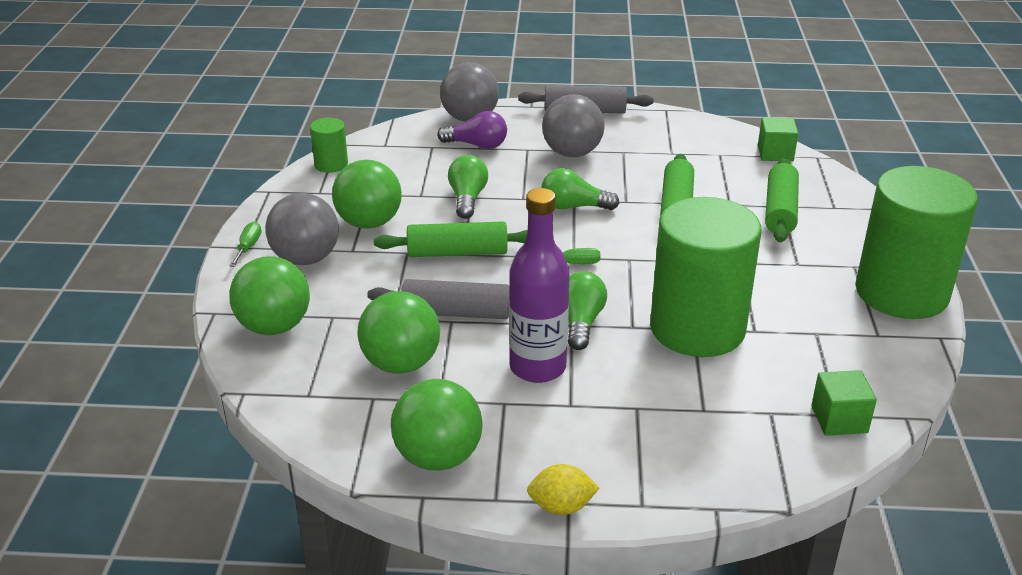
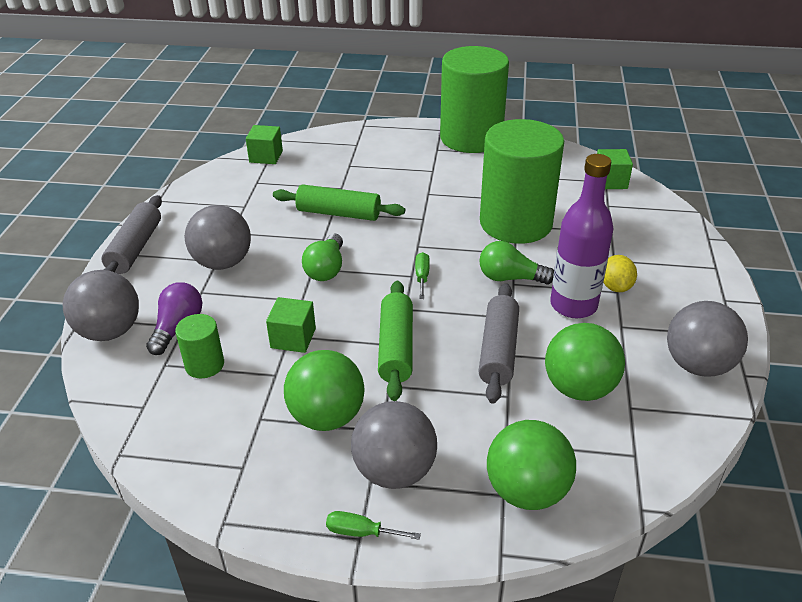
camera: 85 degrees left, 5 degrees up
green cylinder [310,118,348,173] -> green cylinder moved to [175,314,224,378]
green ball [391,379,483,471] -> grey ball [667,301,748,377]
green light bulb [448,155,488,219] -> green cube [266,297,316,353]
yellow lemon [527,464,599,515] -> yellow lemon moved to [603,255,637,292]
green rolling pin [765,158,799,242] -> none

